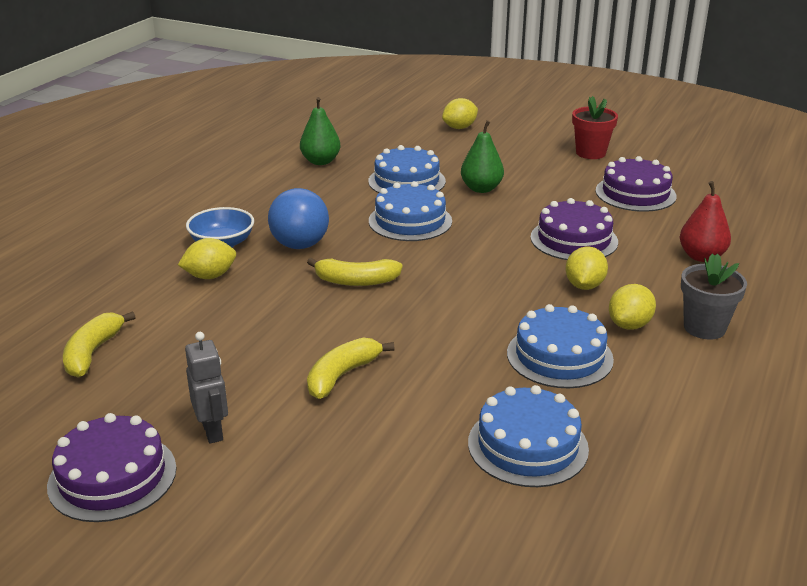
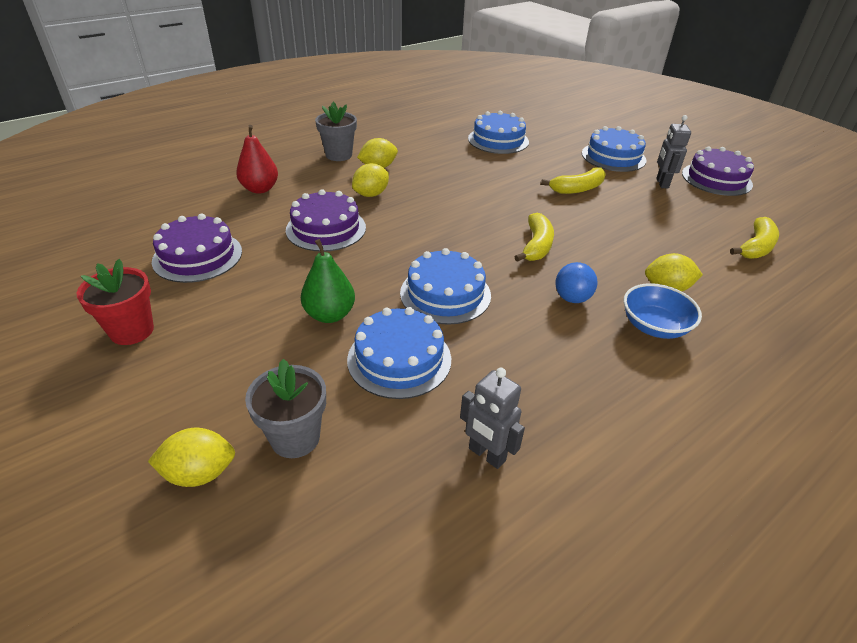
camera: 155 degrees left, 10 degrees up
blue ball [268,188,329,249] -> blue ball [555,262,598,303], size x0.64
green pear [300,97,340,165] -> grey robot [460,368,525,469]
yellow banana [307,258,403,286] -> yellow banana turned 75 degrees clockwise [515,213,554,262]
blue cake [507,304,614,388] -> blue cake moved to [582,126,647,172]
none -> grey flower pot [245,359,326,458]

